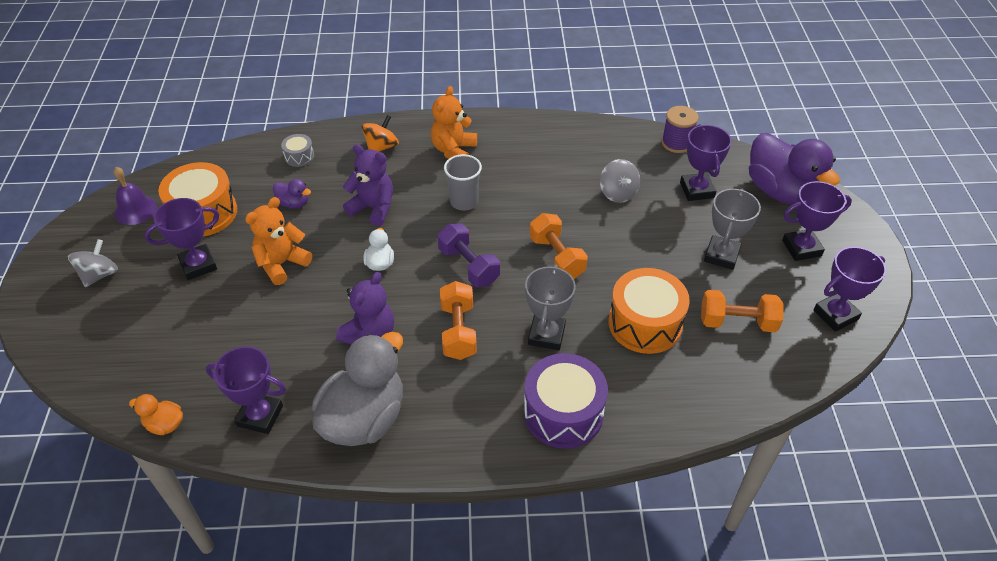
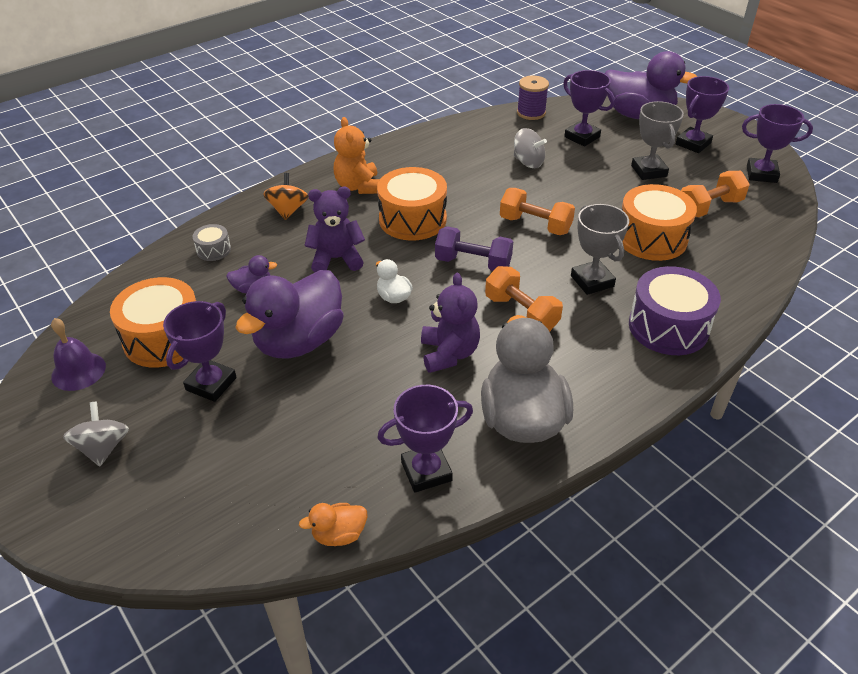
camera: 35 degrees left, 5 degrees down
orange teddy bear [245,197,312,285] -> purple duck [235,270,344,359]
grey cup [444,154,482,210] -> orange drum [377,167,447,241]
purple trophy [814,247,886,332] -> purple trophy turned 75 degrees clockwise [742,104,813,183]

